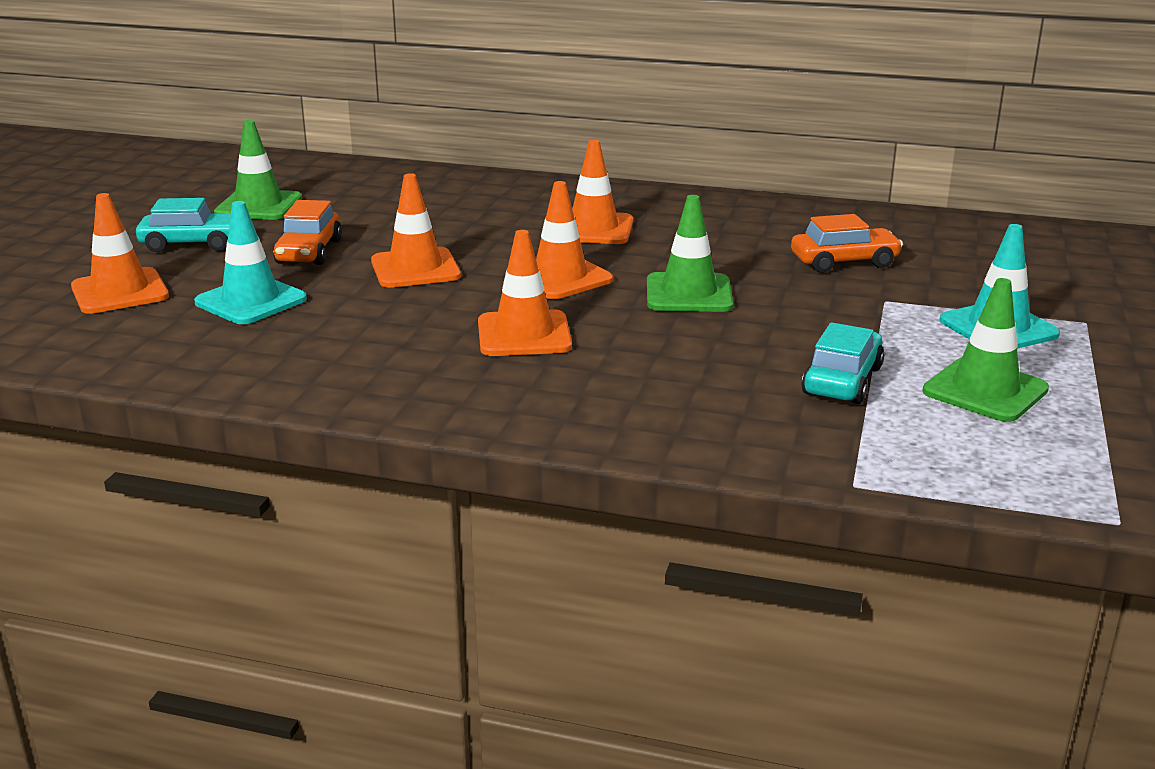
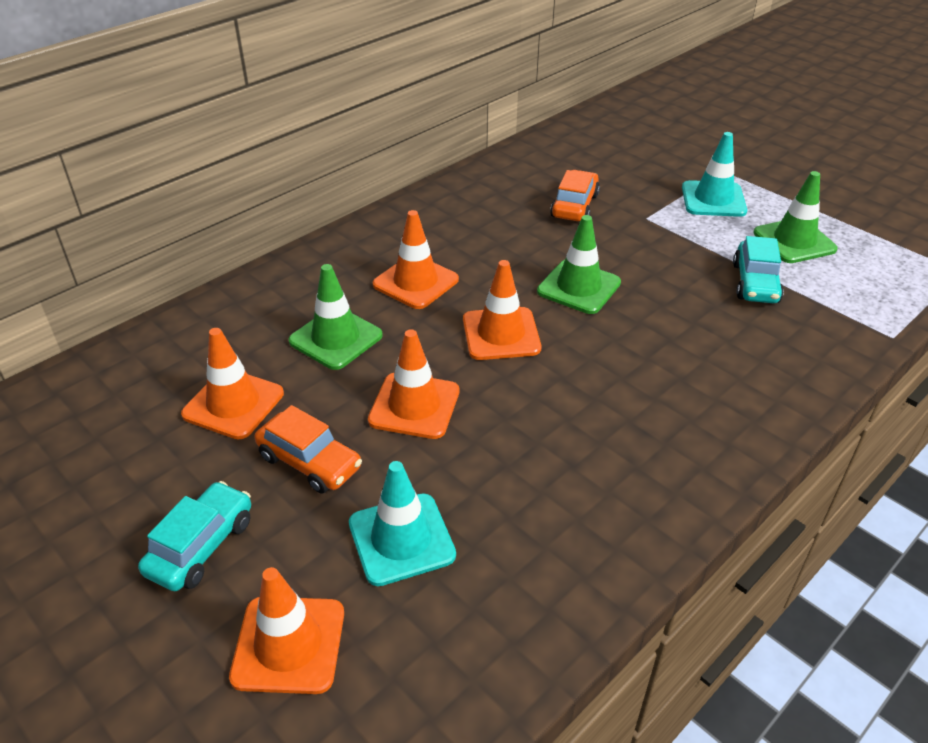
camera: 60 degrees left, 15 degrees up
green traffic cone [214,120,302,220] -> green traffic cone moved to [288,264,383,370]
orange traffic cone [478,230,572,356] -> orange traffic cone moved to [181,328,284,440]
turquoise car [802,322,884,404] -> turquoise car turned 135 degrees counterclockwise [733,236,784,303]

